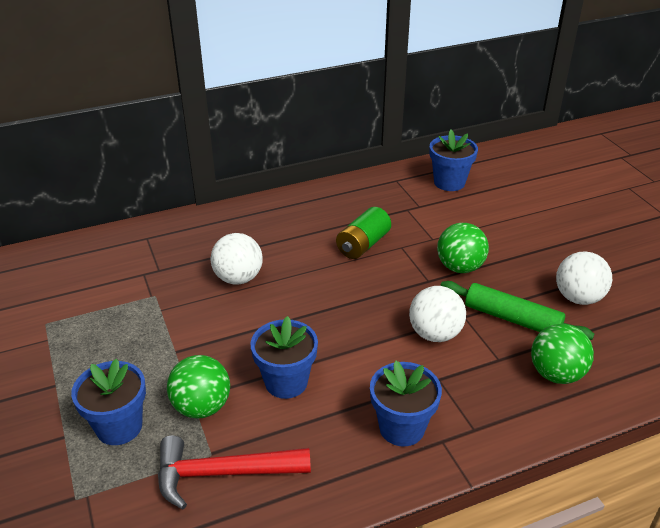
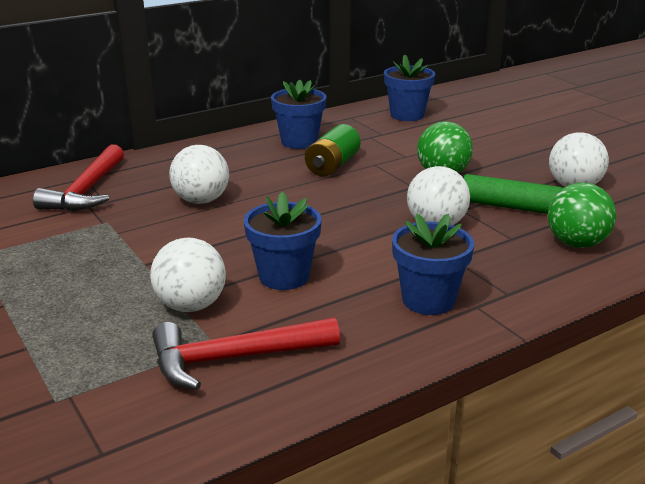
camera: 10 degrees left, 10 degrees down
blue flower pot [71,358,146,445] -> blue flower pot moved to [271,79,327,149]
green ball [167,355,230,418] -> white ball [150,237,226,312]
none -> red hammer [33,144,124,211]

